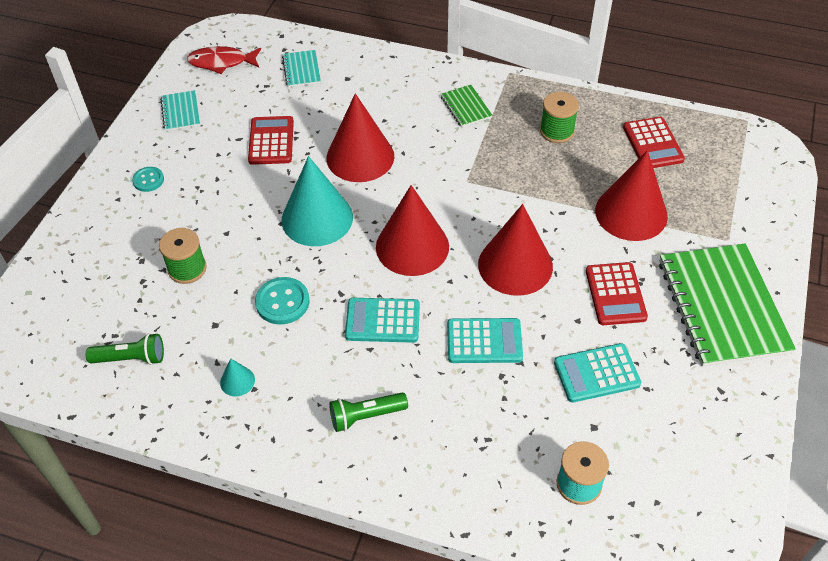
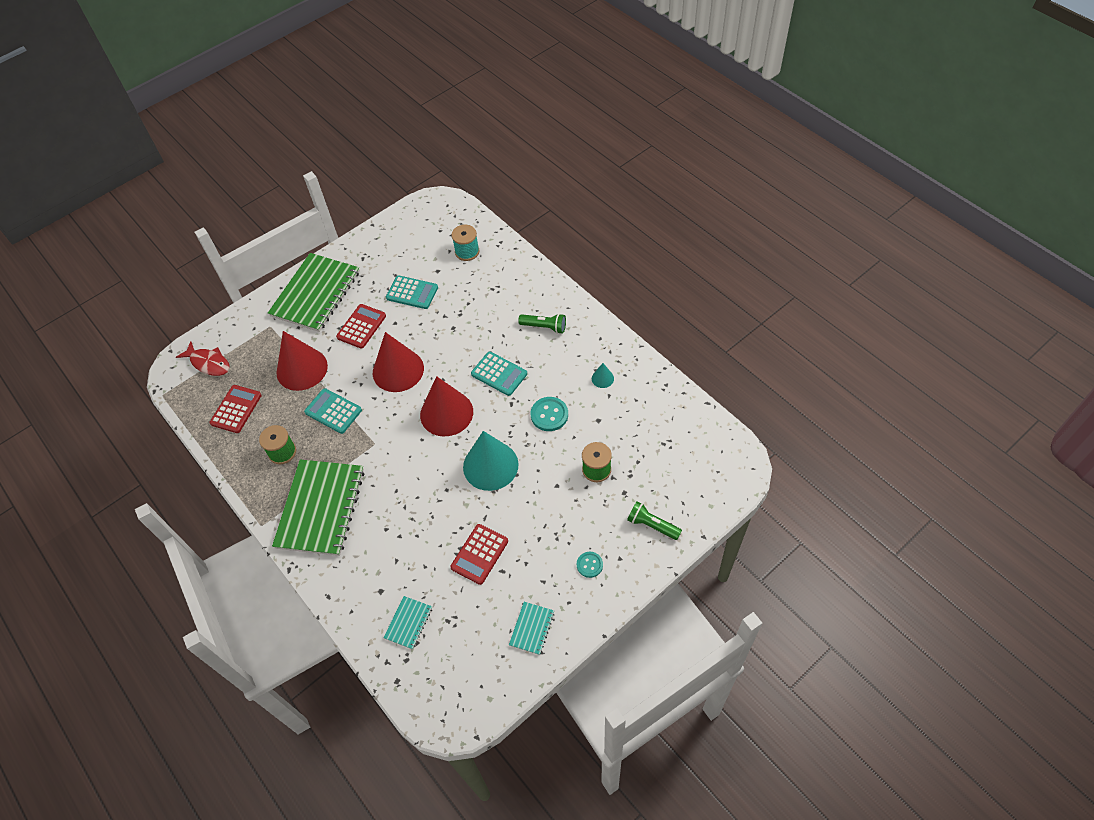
camera: 145 degrees left, 5 degrees up
green flashlight [86,333,164,365] -> green flashlight moved to [627,502,682,540]
red fish [187,46,261,74] -> red fish moved to [176,341,230,376]
red cone [326,93,394,182] -> none
green notebook [440,85,493,127] -> green notebook [272,460,364,556], size x2.26
turquoise calculator [447,318,523,363] -> turquoise calculator moved to [304,388,362,434]

